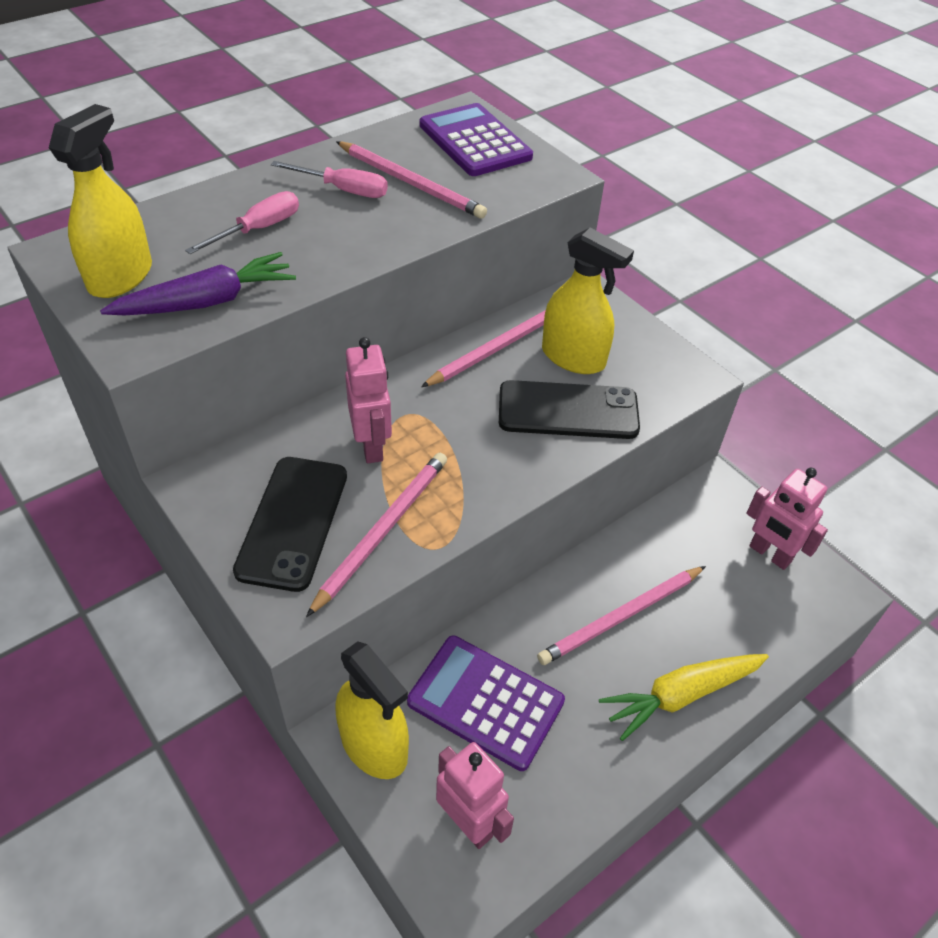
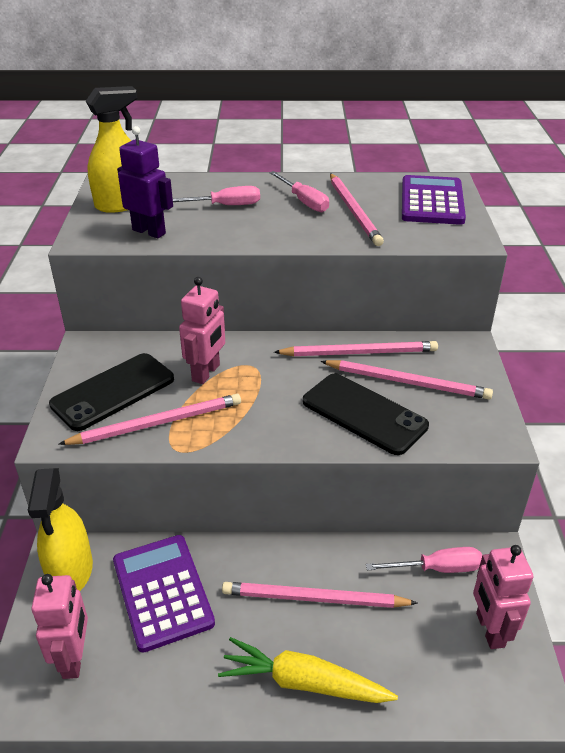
camera: 40 degrees right, 10 degrees down
purple carrot [100,252,296,315] -> purple robot [117,126,173,238]
yellow spray bottle [542,228,634,374] -> pink pencil [321,360,493,400]
none -> pink screwdriver [366,547,482,573]

